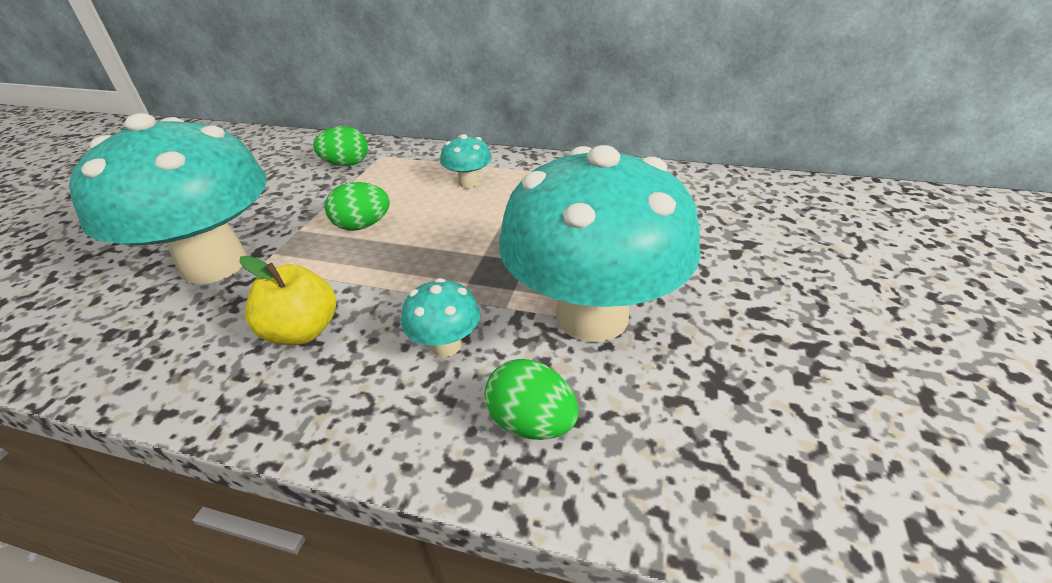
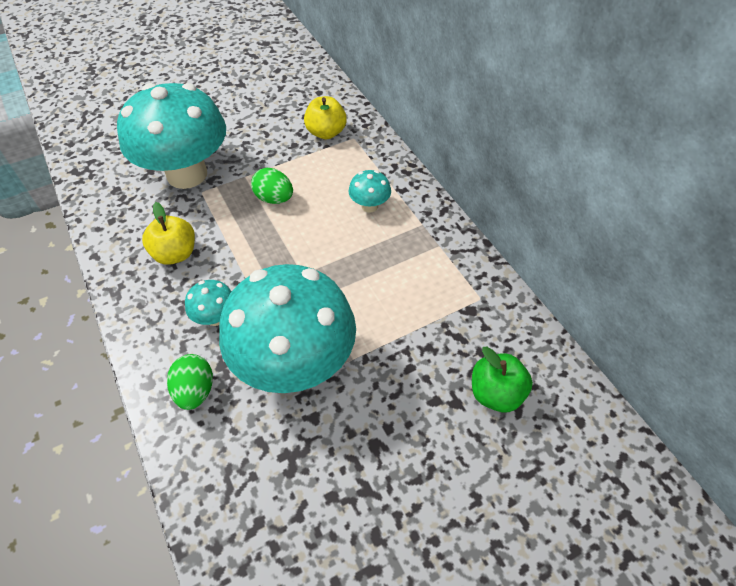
camera: 45 degrees right, 15 degrees up
green egg [313,126,368,166] -> yellow apple [304,96,347,139]
none -> green apple [472,347,533,412]

